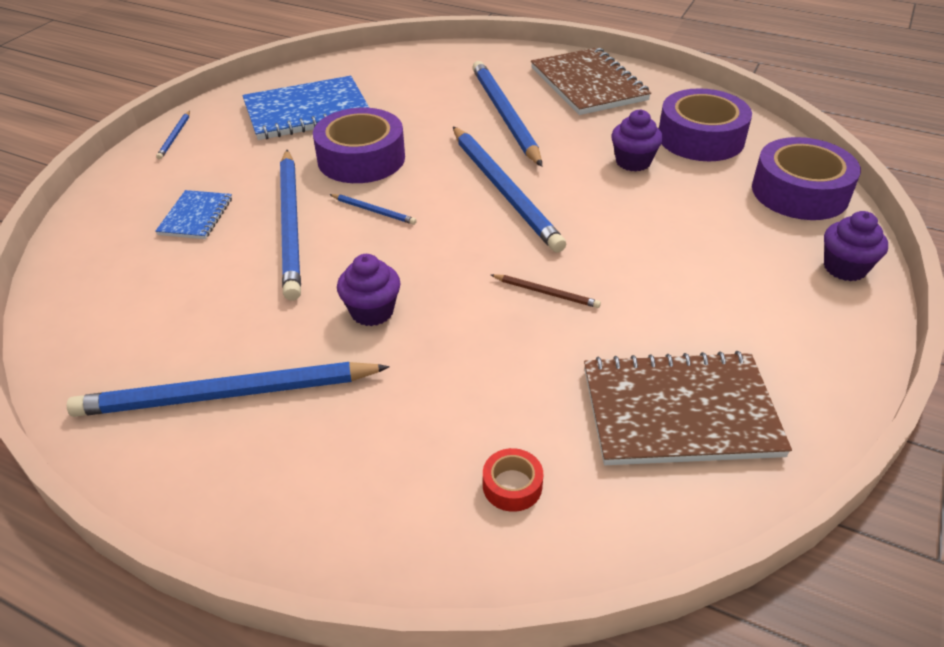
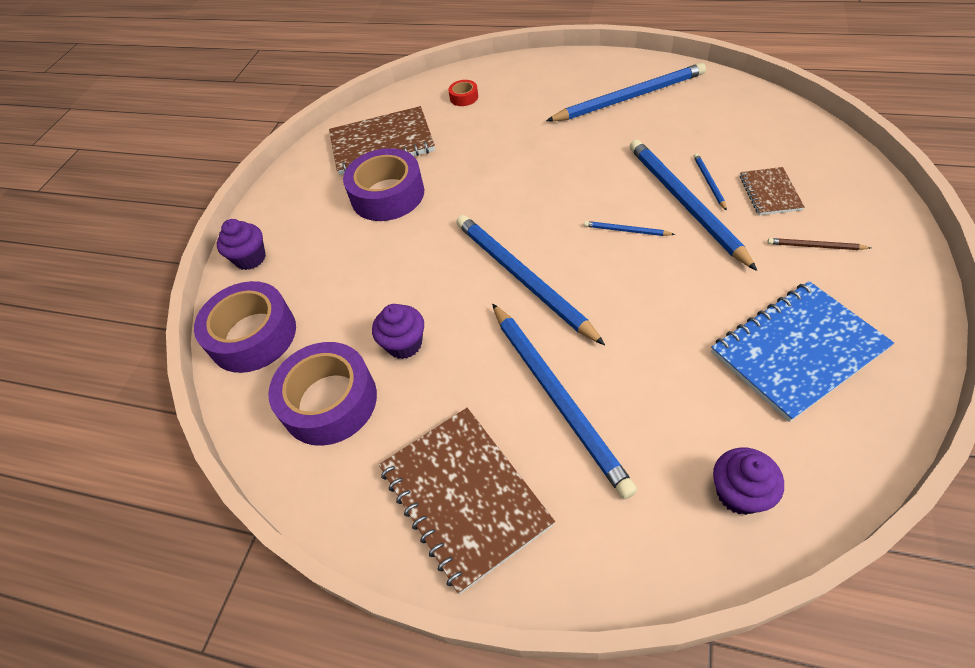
camera: 175 degrees right, 10 degrees up
blue notebook [155,190,232,239] -> brown notebook [740,167,804,215]
blue pencil [156,111,190,160] -> blue pencil moved to [694,153,727,211]
purple tape [313,108,405,183] -> purple tape moved to [343,148,424,221]
purple cupcake [337,254,401,326] -> purple cupcake moved to [713,448,784,515]
brown pencil [491,274,601,308] -> brown pencil moved to [767,238,871,250]

